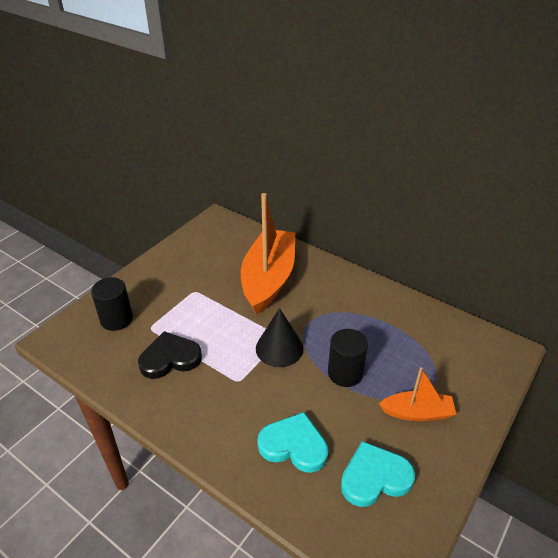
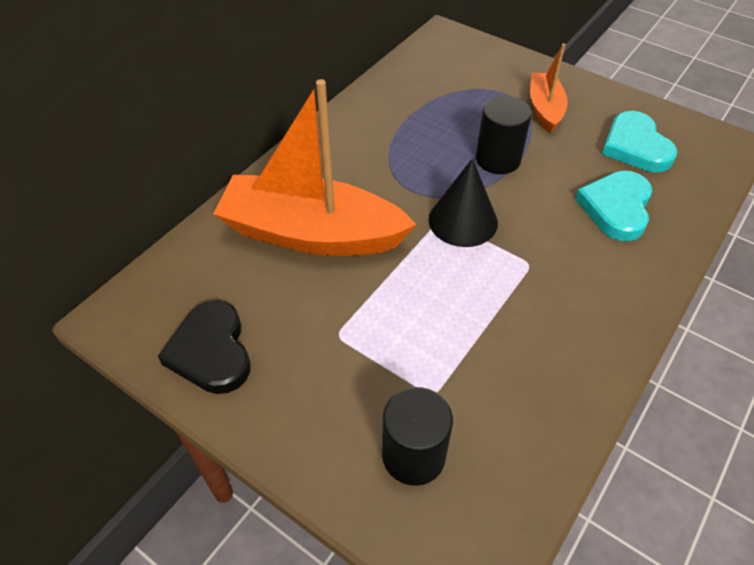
camera: 90 degrees left, 10 degrees up
black heart [138,331,202,379] -> black heart moved to [158,300,251,394]

